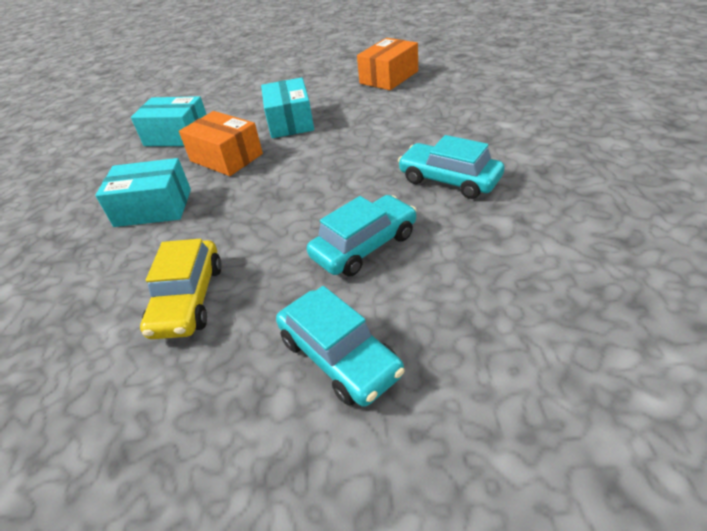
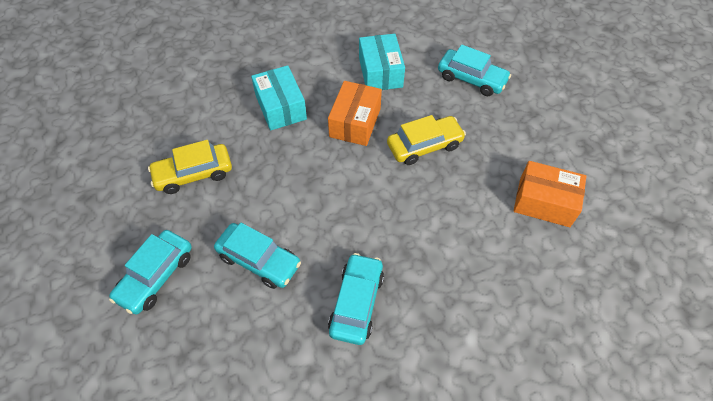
camera: 65 degrees right, 15 degrees up
turquoise box [261,77,314,138] -> yellow car [387,115,466,165]
none -> turquoise car [438,45,511,96]

